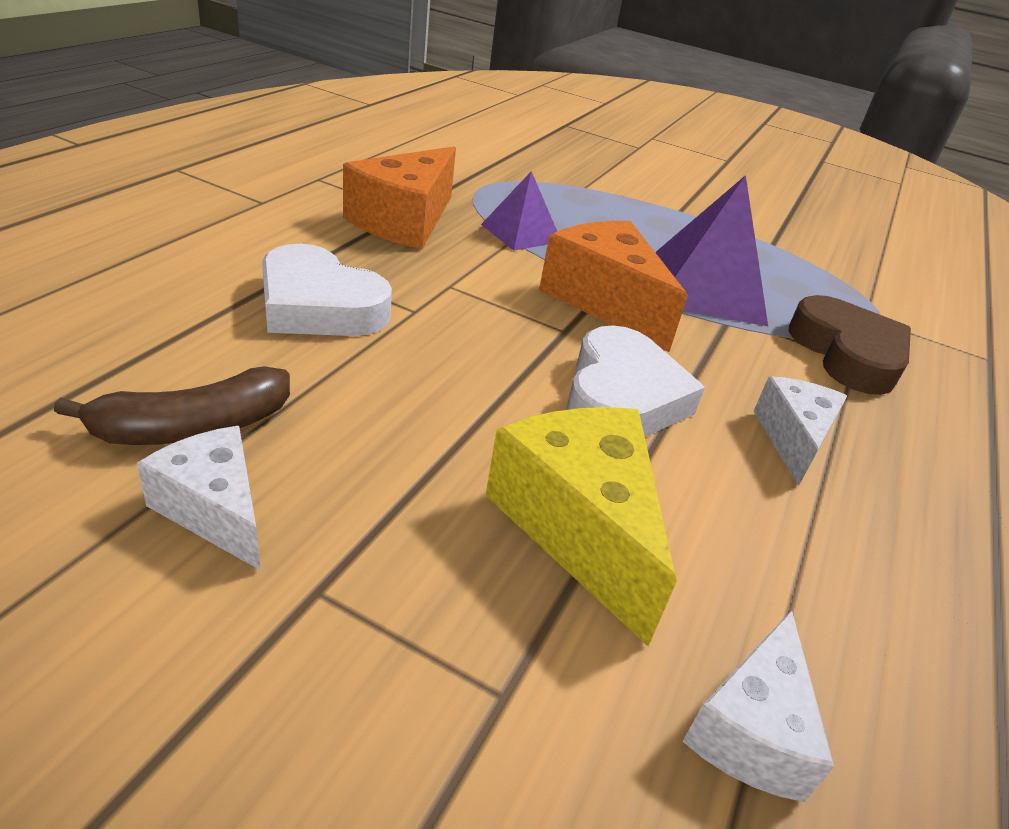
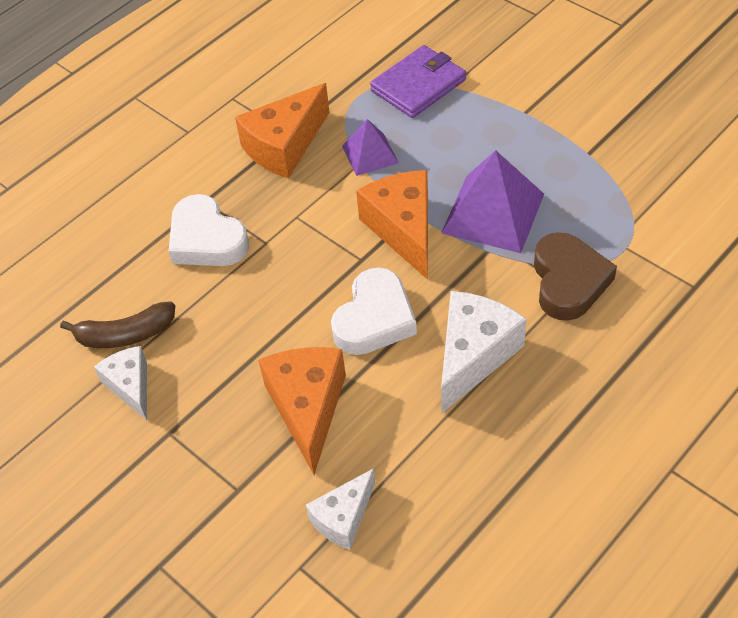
camera: 25 degrees right, 15 degrees up
yellow cheese [486,407,677,646] -> orange cheese [258,347,346,475]
white cheese [753,376,847,486] -> white cheese [441,291,527,413], size x1.63
none -> purple wallet [370,45,466,118]

